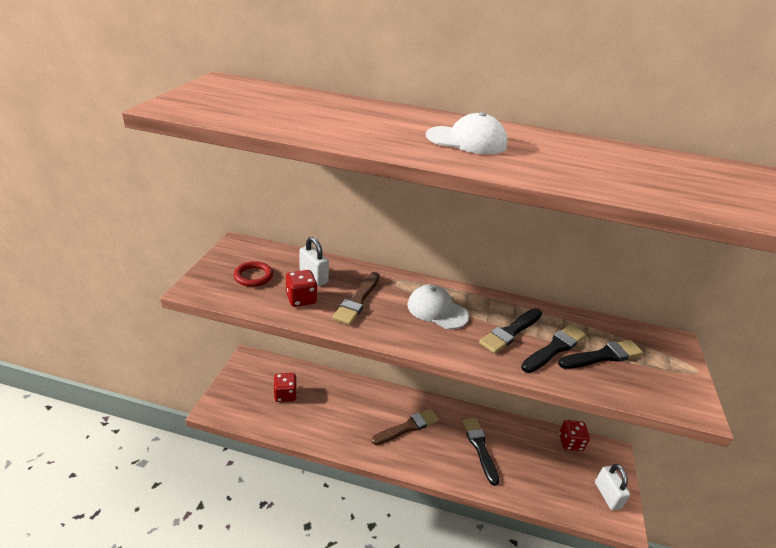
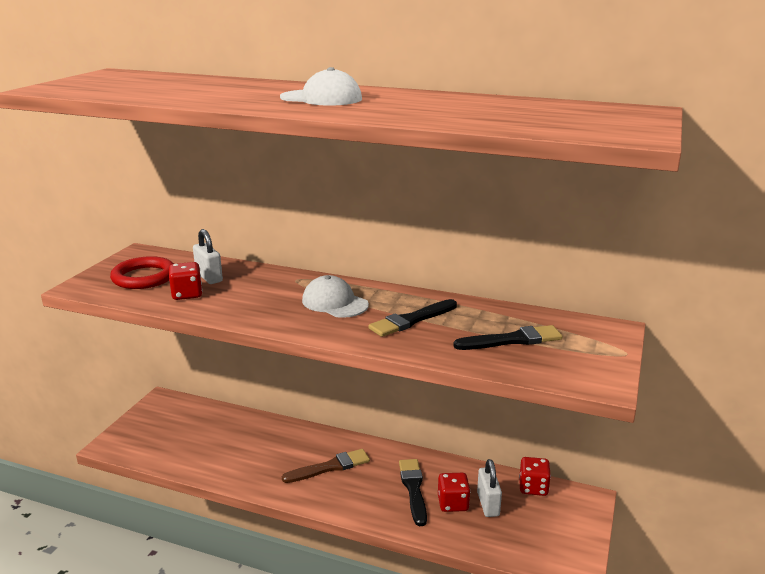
camera: 10 degrees right, 10 degrees down
red ring [233,261,273,287] -> red ring [110,256,174,289], size x1.51
red dice [274,373,297,402] -> red dice moved to [438,473,471,512]
brown brush [332,272,380,325] -> none
black brush [521,324,586,373] -> none
white padlock [595,464,630,510] -> white padlock moved to [477,459,502,517]

